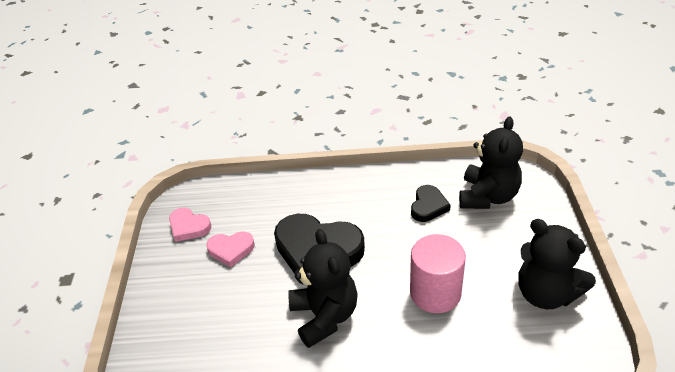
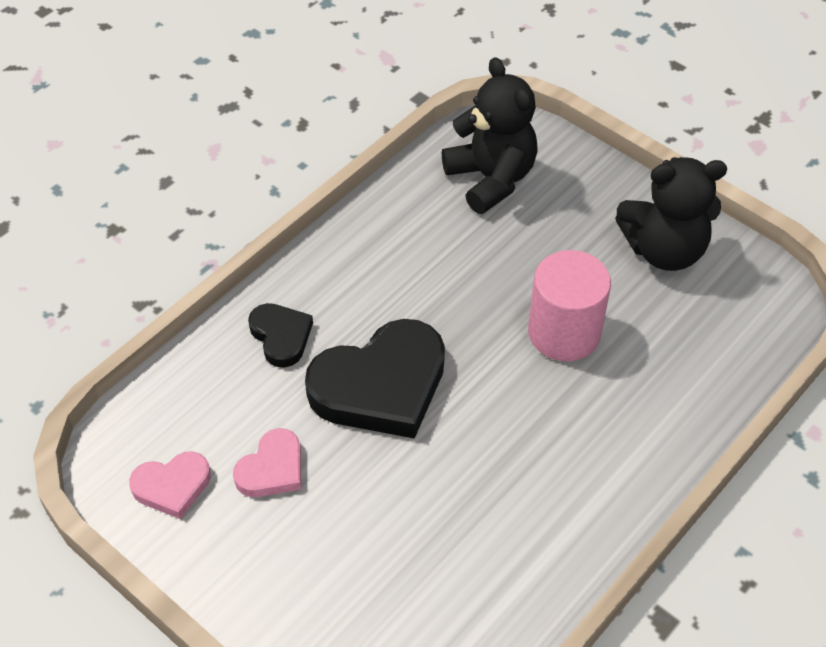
camera: 50 degrees left, 10 degrees up
black teddy bear [288,229,358,348] -> none
black heart [411,185,451,222] -> black heart moved to [248,303,313,367]

